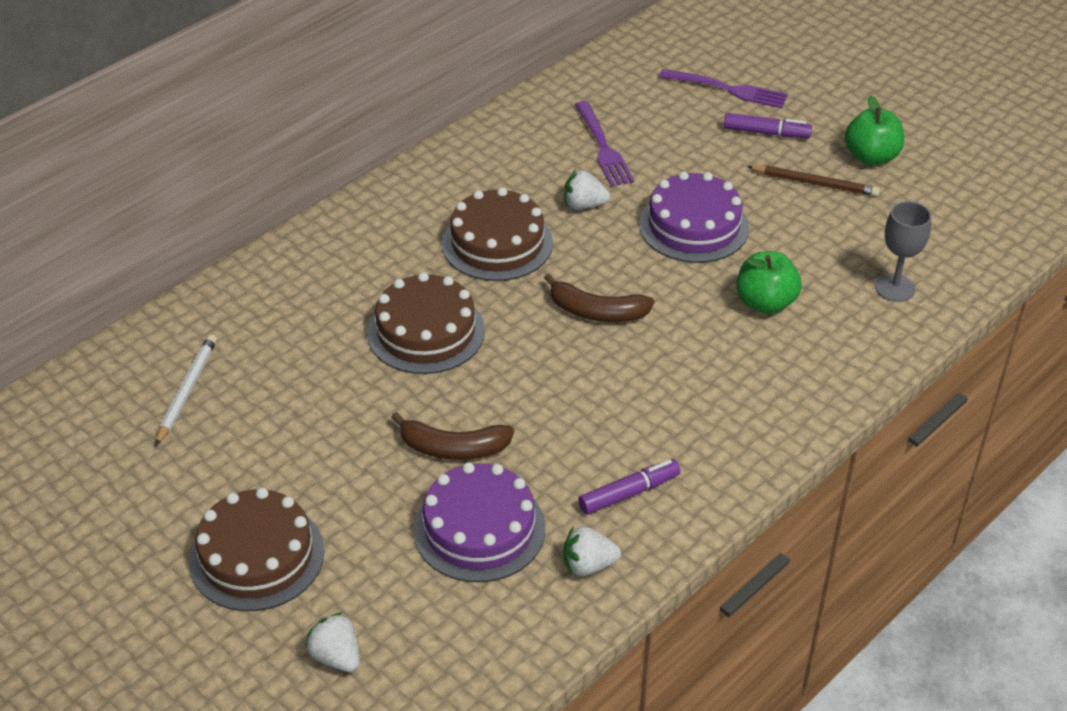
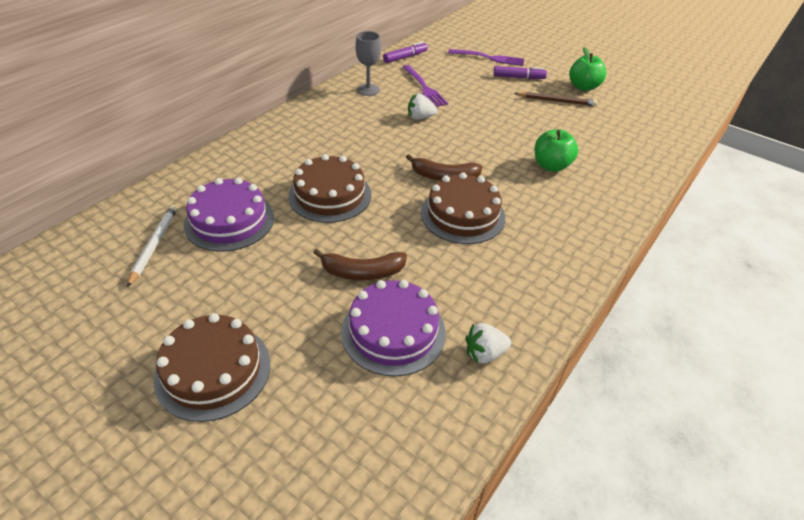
camera: 10 degrees left, 0 degrees up
white strawberry [305,612,360,672] -> none
brown cake [442,187,553,281] -> brown cake moved to [421,172,505,244]
purple marker [578,459,680,515] -> purple marker moved to [383,42,428,63]
purple cake [639,171,749,263] -> purple cake moved to [184,178,274,252]
grey goblet [875,201,932,302] -> grey goblet moved to [355,31,381,96]

